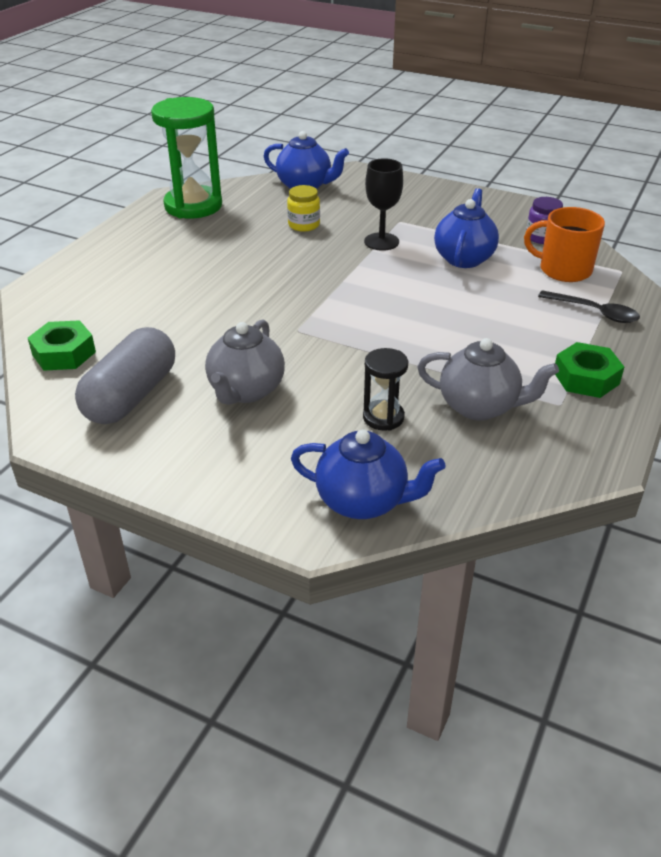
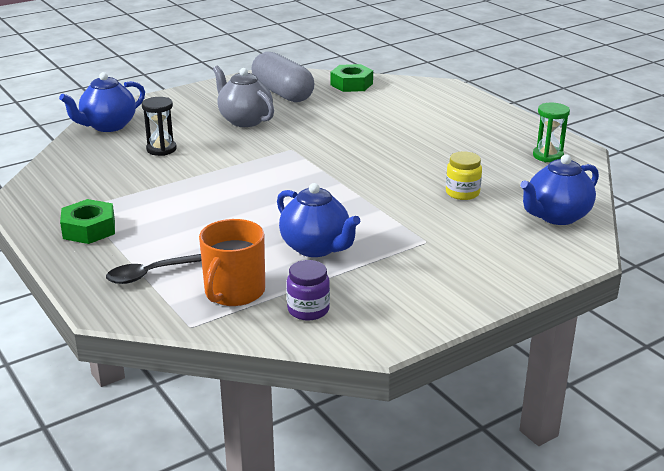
camera: 120 degrees right, 10 degrees down
green hourglass [151,97,222,218] -> green hourglass [533,103,570,162], size x0.51
black goblet [364,158,403,251] -> none
grey teapot [418,338,559,420] -> none
orange mug [524,207,605,282] -> orange mug turned 150 degrees clockwise [199,219,265,306]

